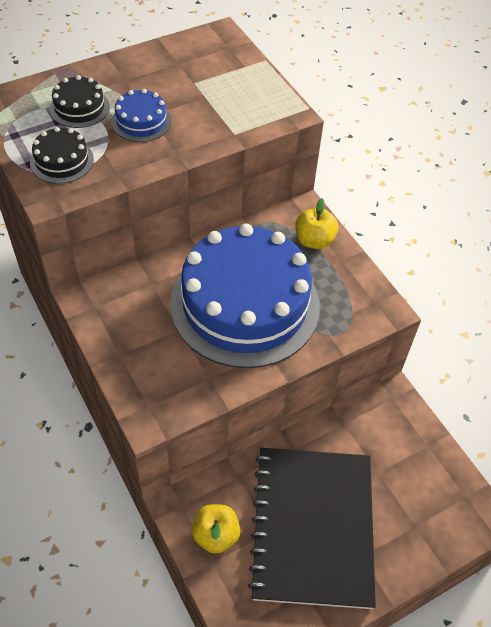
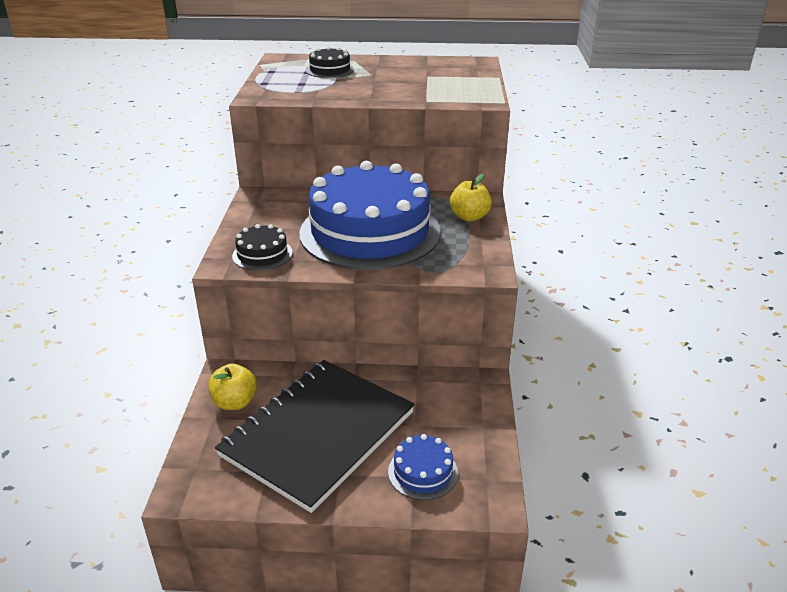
camera: 35 degrees right, 20 degrees down
black cake [30,127,94,184] -> black cake moved to [232,224,293,271]
blue cake [111,89,171,142] -> blue cake moved to [388,434,458,500]

